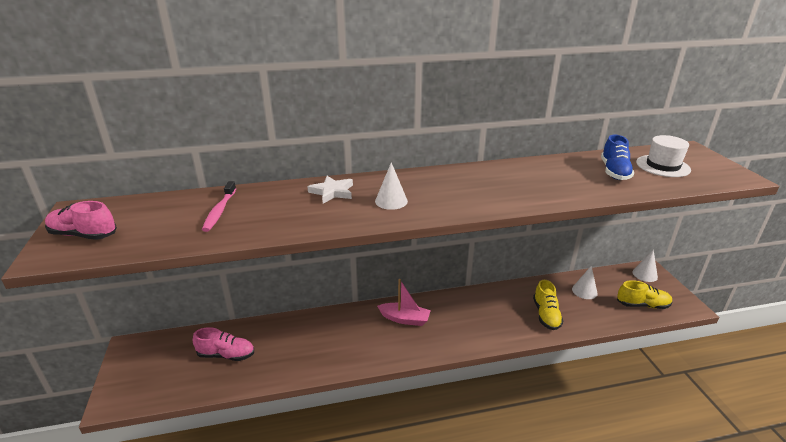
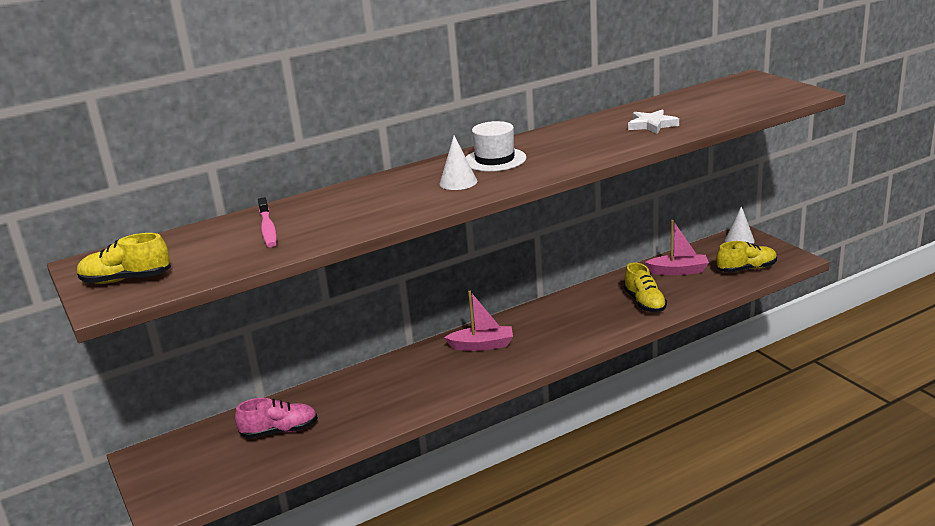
camera: 15 degrees left, 5 degrees down
pink shoe [45,201,117,240] -> yellow shoe [77,233,171,284]
white star [307,176,353,204] -> white star moved to [628,109,679,134]
white cone [572,266,598,299] -> pink boat [645,220,709,275]
blue shoe [601,135,634,180] -> none
white hat [636,135,691,177] -> white hat moved to [466,121,526,172]

